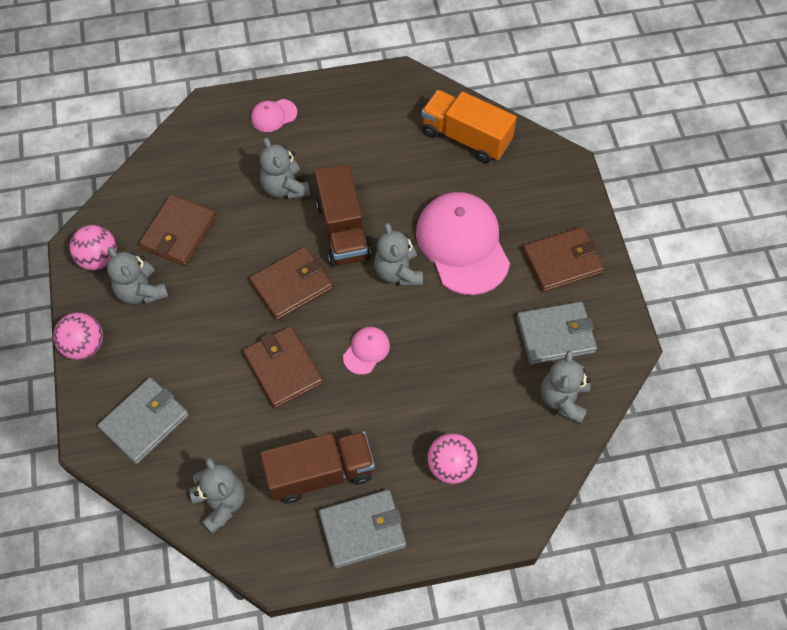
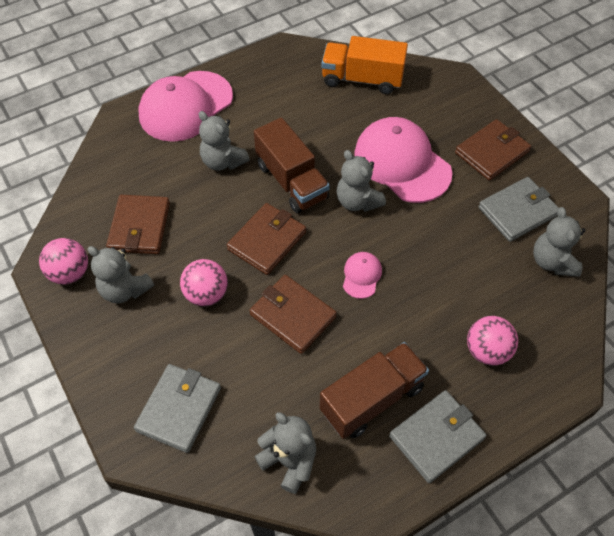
camera: 20 degrees left, 5 degrees down
pink ball [53,312,103,360] -> pink ball moved to [180,259,228,306]
pink cap [251,99,297,132] -> pink cap [138,71,233,142], size x2.26

